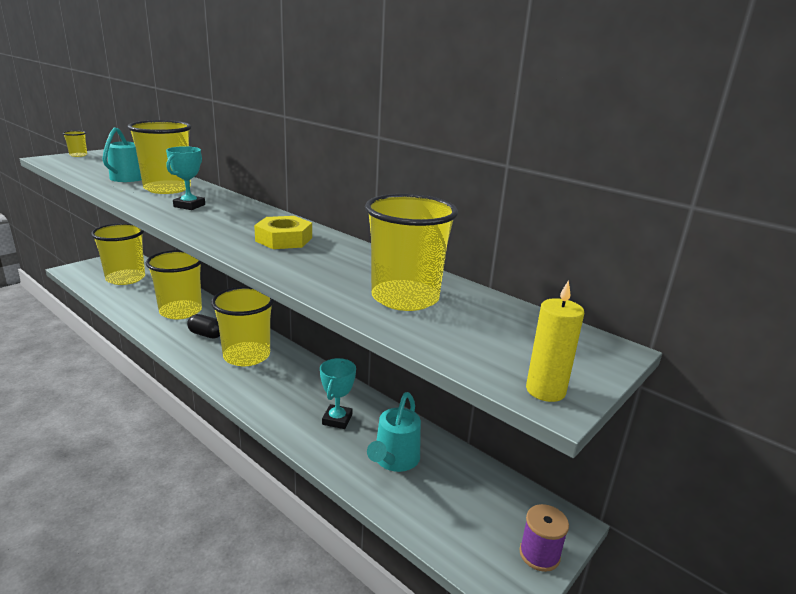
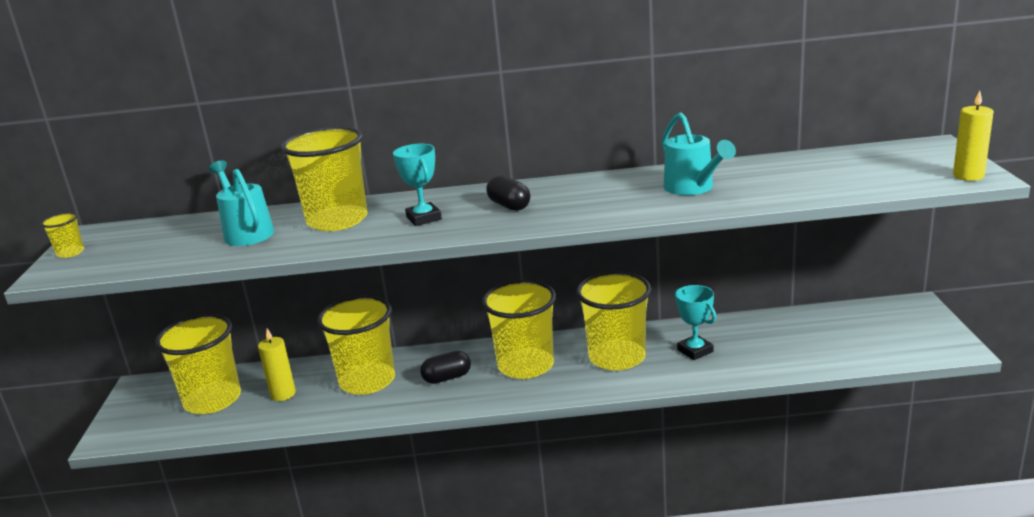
camera: 40 degrees left, 0 degrees up
yellow nut [254,216,312,249] -> none
yellow cup [365,194,458,311] -> yellow cup moved to [576,272,651,371]
turquoise watering can [367,392,421,472] -> turquoise watering can moved to [662,112,736,195]
purple spool [519,504,569,572] -> none
none -> yellow candle [258,328,296,401]
none -> black capsule [486,175,530,211]

